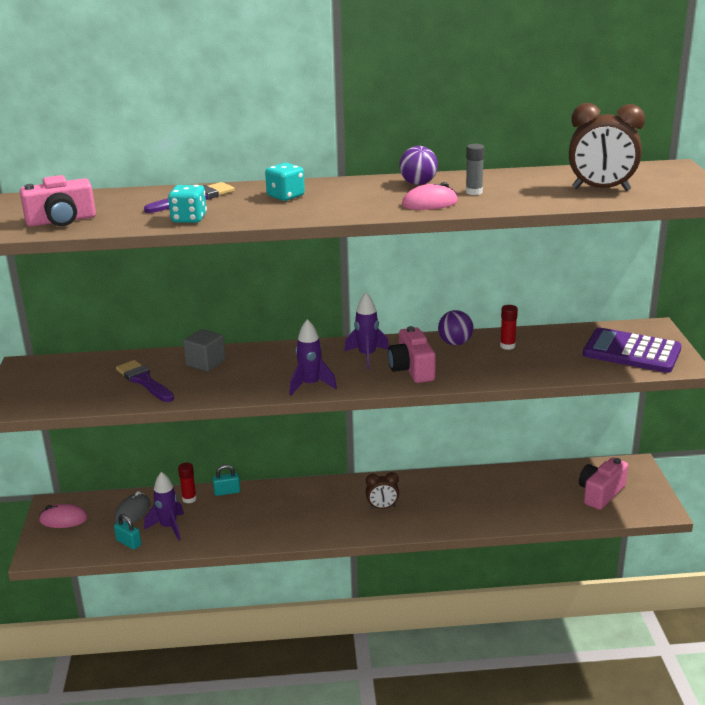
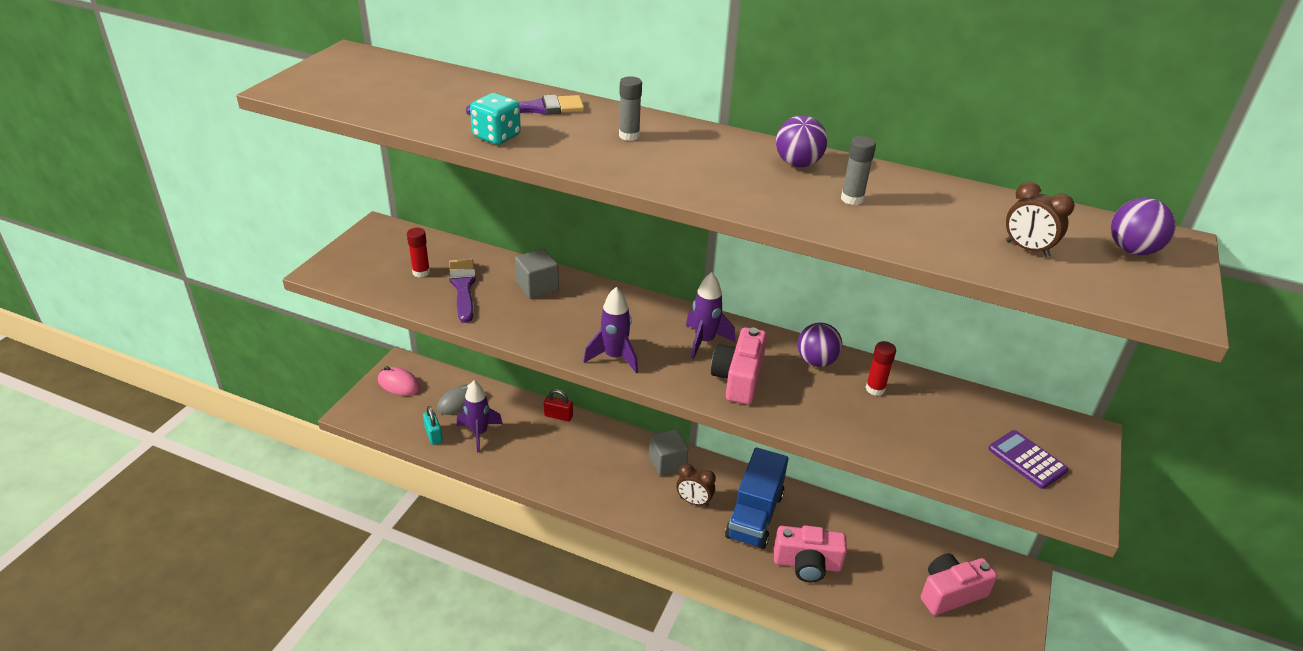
camera: 25 degrees right, 10 degrees up
pink camera [20,175,96,227] -> pink camera moved to [774,525,847,583]
red glue stick [178,463,197,503] -> red glue stick moved to [407,228,430,278]
turquoise padlock [213,465,240,496] -> red padlock [544,389,573,421]
turquoise dice [265,163,305,201] -> grey glue stick [619,76,642,141]
pink mouse [402,182,458,210] -> none
brown clock [569,103,645,191] -> brown clock [1006,182,1075,258], size x0.56
purple calculator [583,328,682,373] -> purple calculator [988,430,1068,489], size x0.56
none -> grey cube [649,429,688,476]
none -> blue truck [725,448,788,549]
none -> purple ball [1111,198,1176,256]

